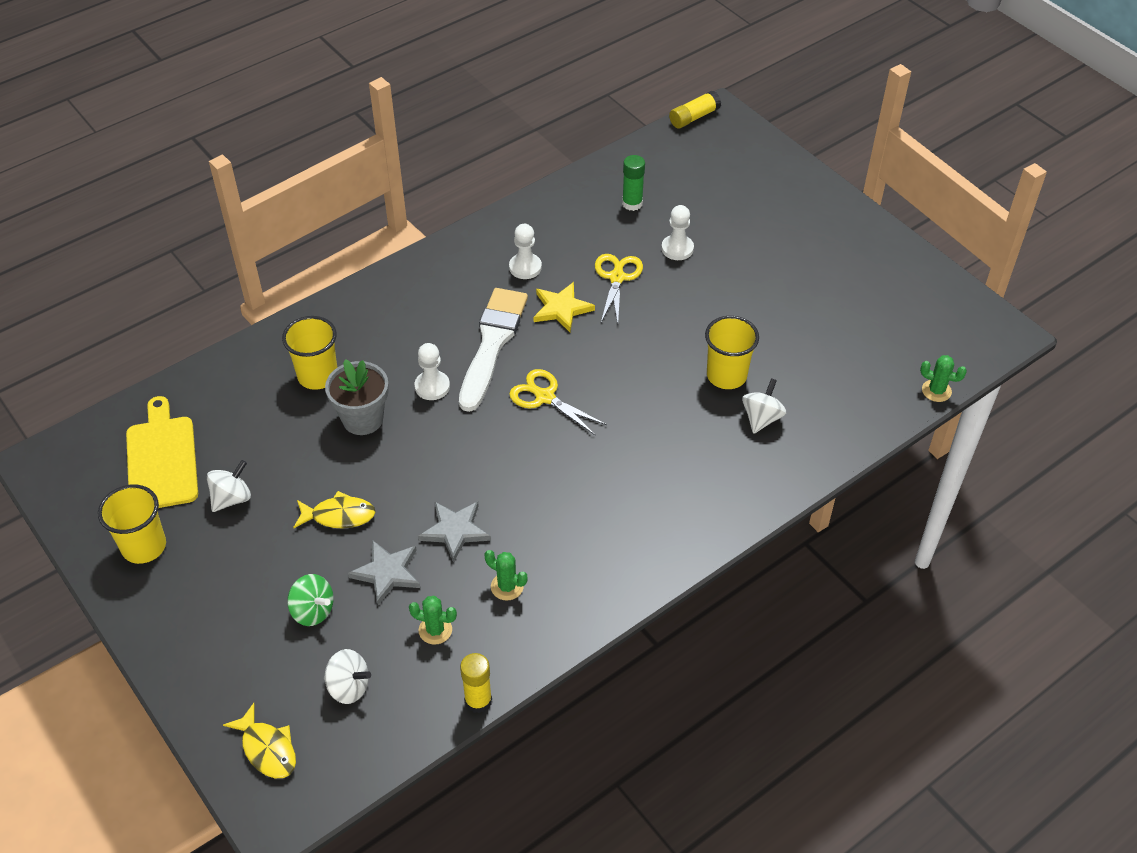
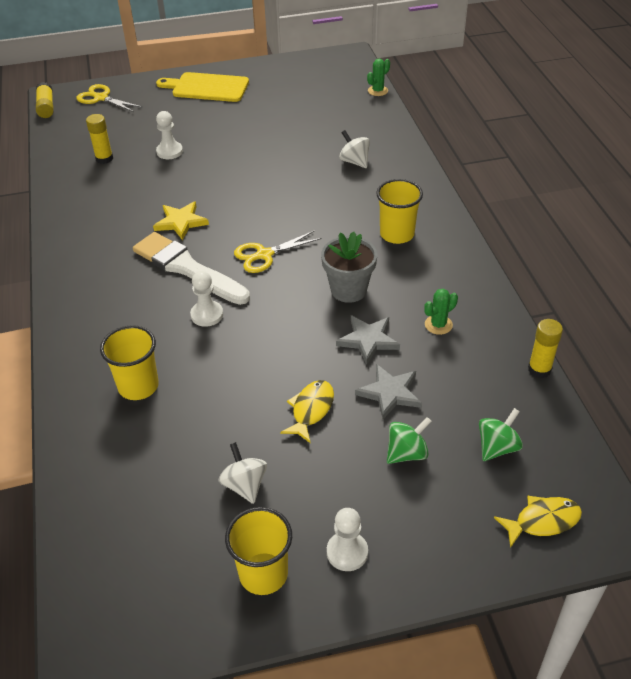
camera: 65 degrees left, 5 degrees down
yellow cutting board [126,396,198,508] -> yellow cutting board moved to [156,72,249,102]
white spinning top [324,649,371,704] -> green spinning top [479,408,523,461]
grey flower pot [325,359,389,435] -> grey flower pot moved to [321,232,377,303]
green cactus [409,596,457,645] -> none
white pawn [509,224,542,279] -> white pawn moved to [327,508,368,571]
yellow scissors [595,254,643,323] -> yellow scissors moved to [76,84,142,112]
green glue stick [622,155,645,211] -> yellow glue stick [86,114,113,164]
yellow cup [705,316,759,389] -> yellow cup moved to [376,179,423,244]

